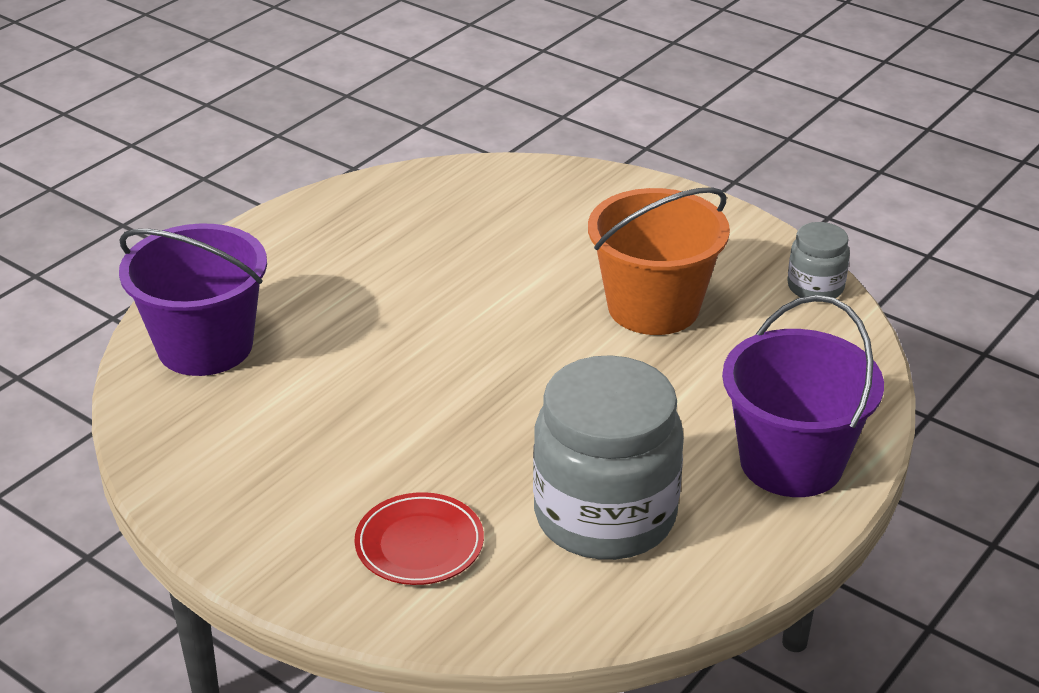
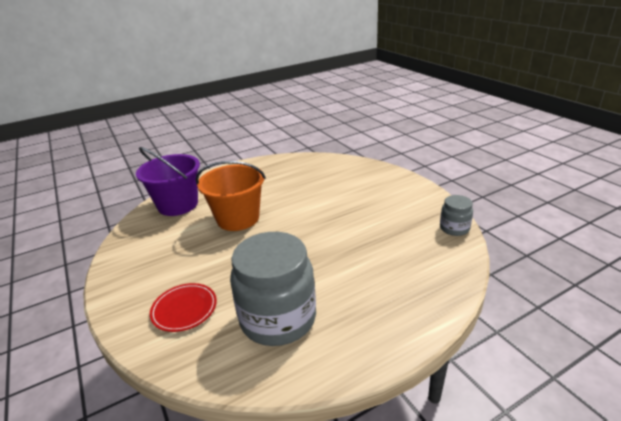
camera: 25 degrees right, 5 degrees down
orange bucket [588,187,730,335] -> orange bucket moved to [196,161,266,231]
purple bucket [722,295,884,497] -> none

